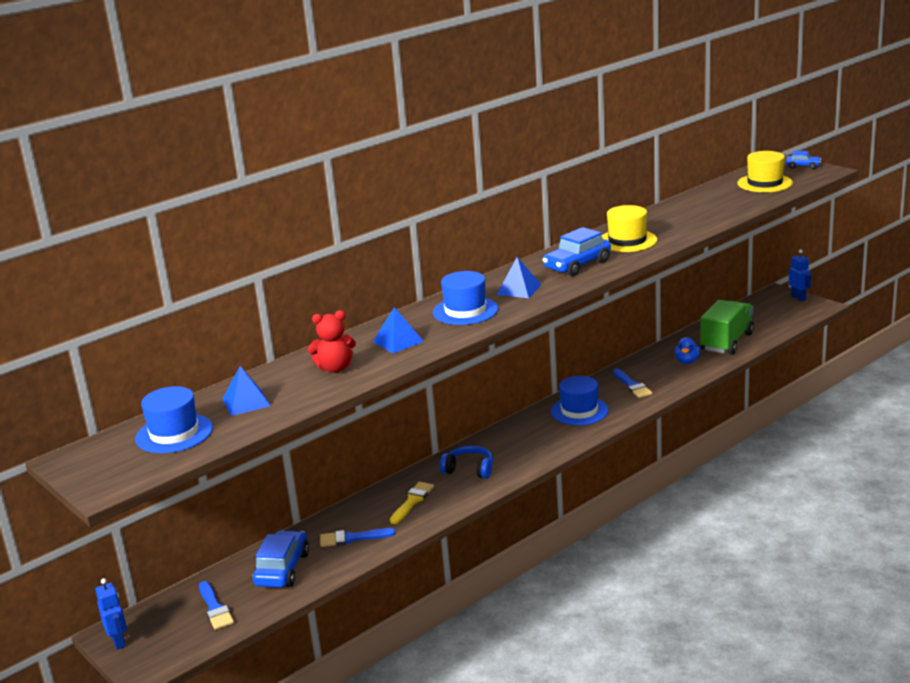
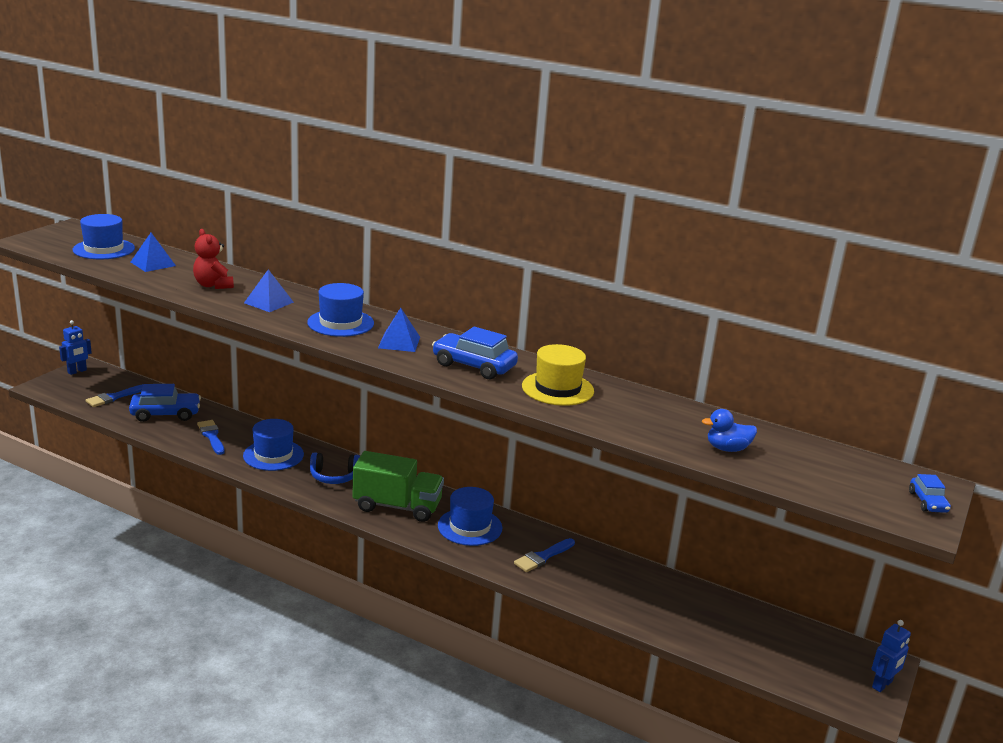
camera: 65 degrees right, 0 degrees up
yellow brush [390,482,434,524] -> blue hat [243,419,304,471]
blue headphones [440,446,493,479] -> blue headphones turned 90 degrees clockwise [310,452,360,484]
blue duck [674,337,700,364] -> blue duck moved to [702,409,757,452]
green truck [700,300,754,355] -> green truck moved to [353,451,444,522]
yellow hat [737,151,793,192] -> none

